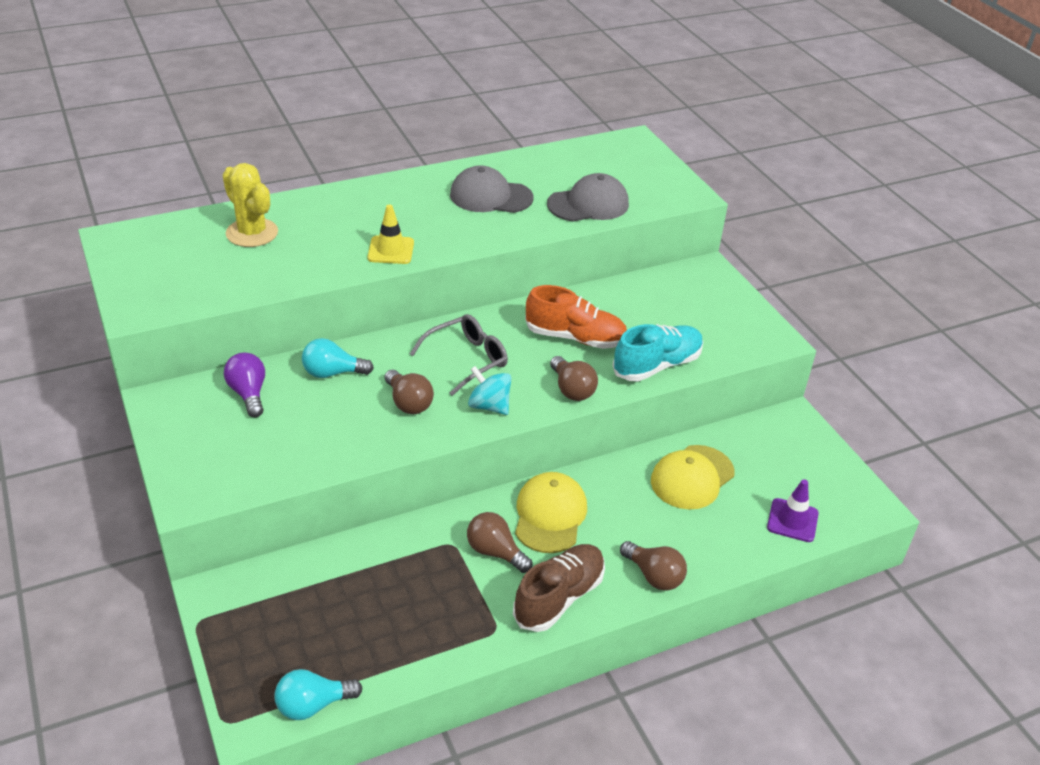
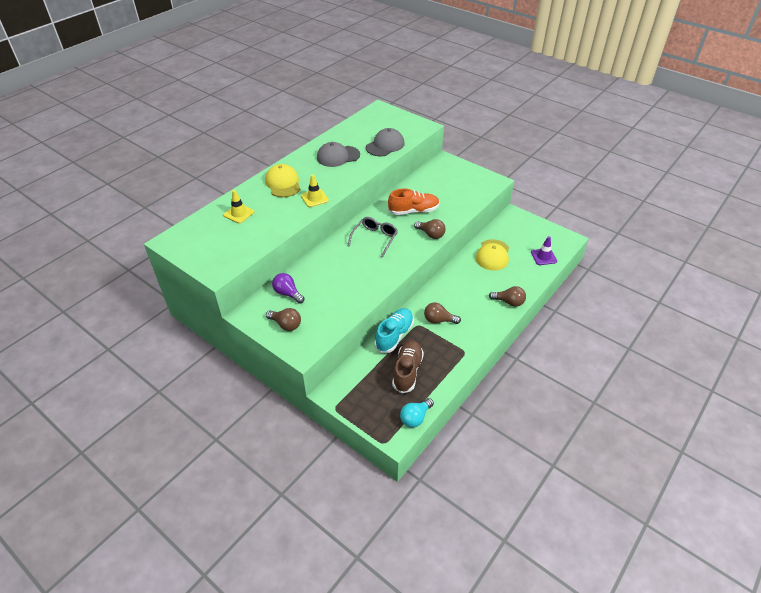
camera: 25 degrees left, 5 degrees up
yellow cactus [223,163,278,247] -> yellow traffic cone [223,190,254,223]
turquoise light bulb [302,338,374,378] -> none
brown light bulb [385,370,434,414] -> brown light bulb moved to [266,308,301,331]
turquoise spinning top [468,366,511,415] -> none
brown shoe [513,544,605,632] -> brown shoe moved to [392,340,424,394]
yellow cap [515,472,587,553] -> yellow cap moved to [265,164,300,197]
turquoise shoe [613,324,703,382] -> turquoise shoe moved to [375,308,414,353]

